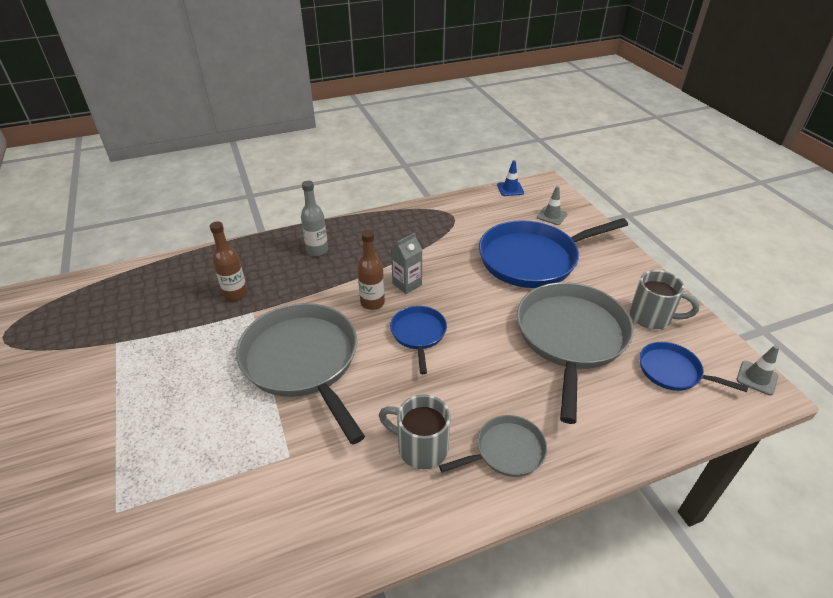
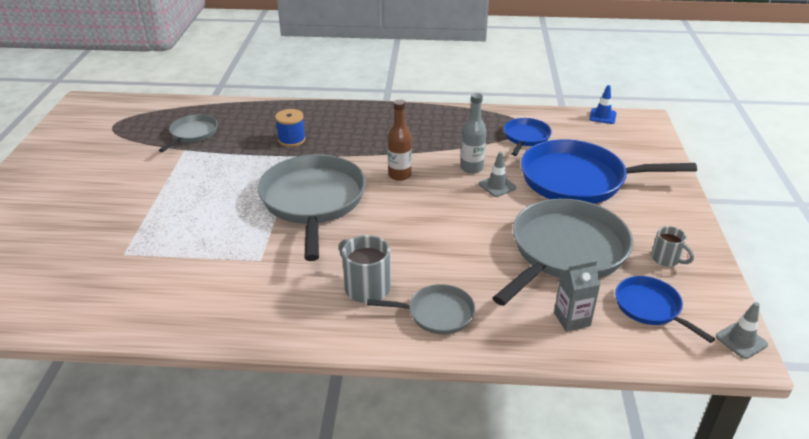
camera: 25 degrees right, 5 degrees down
brown bottle [210,221,248,301] -> blue spool [275,109,306,147]
grey bottle [301,181,328,256] -> grey bottle moved to [461,93,486,174]
blue pan [390,306,447,374] -> blue pan moved to [504,118,552,156]
grey carton [391,233,422,294] -> grey carton moved to [554,260,601,332]
grey traffic cone [537,186,567,225] -> grey traffic cone moved to [479,152,516,197]
grey mug [629,270,699,329] -> grey mug [651,226,694,267], size x0.63
none -> grey pan [159,115,218,152]

